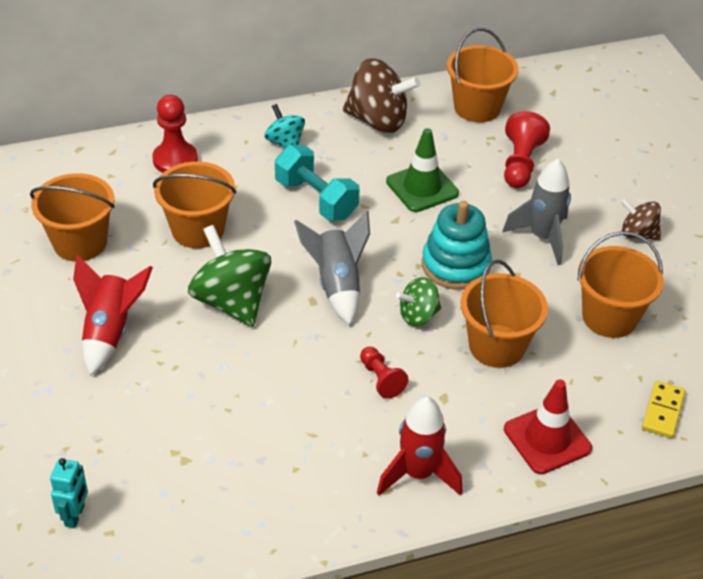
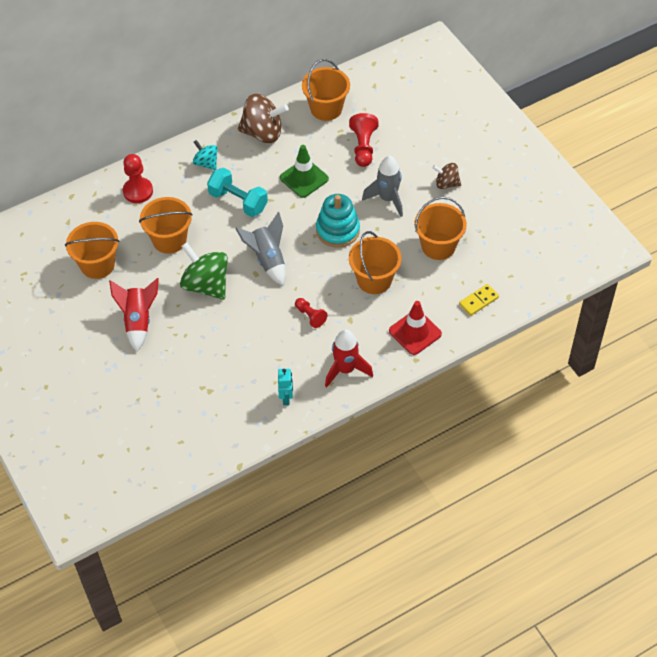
camera: 10 degrees left, 10 degrees up
turquoise robot [50,458,88,528] -> turquoise robot moved to [278,369,293,405]
green spinning top [396,277,441,326] -> none
yellow domino [642,381,685,438] -> yellow domino turned 45 degrees clockwise [459,284,499,316]

